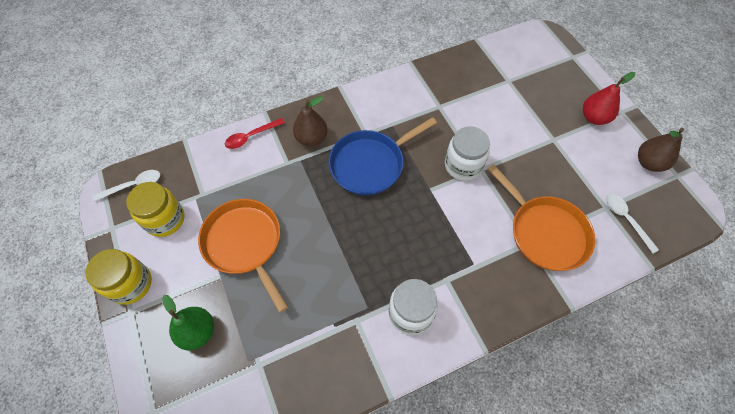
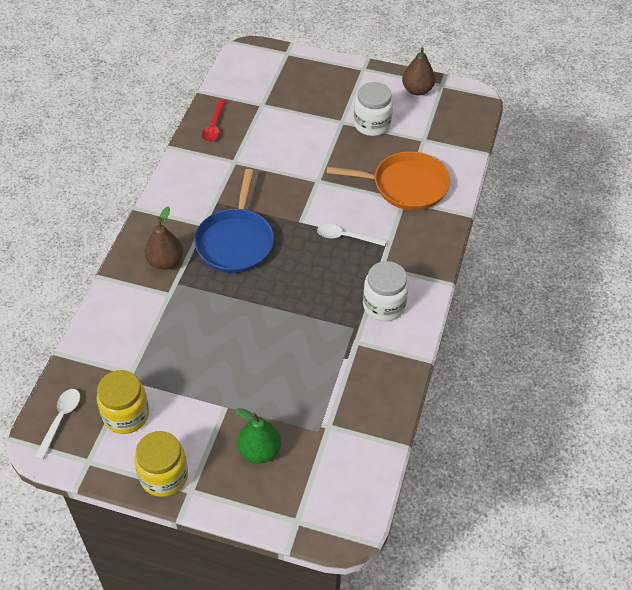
camera: 50 degrees left, 10 degrees down
orange pan [198,199,288,313] -> none
red spoon [225,118,285,149] -> red spoon moved to [202,99,226,142]
white jar [445,126,490,181] -> white jar moved to [354,82,393,136]
red pear [583,72,635,125] -> none
white spoon [606,194,659,253] -> white spoon moved to [317,224,386,246]

